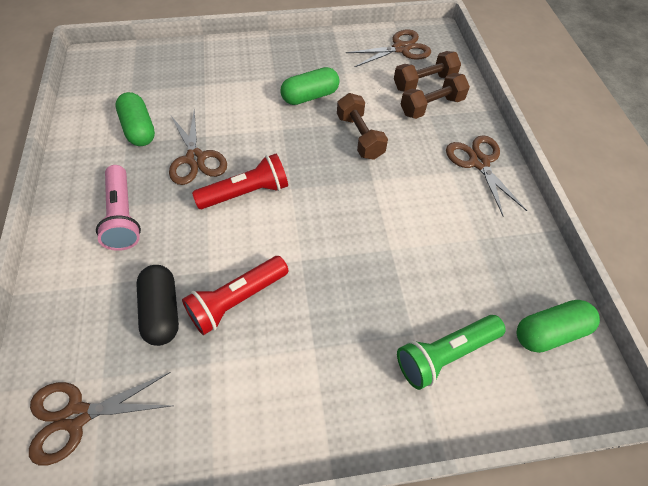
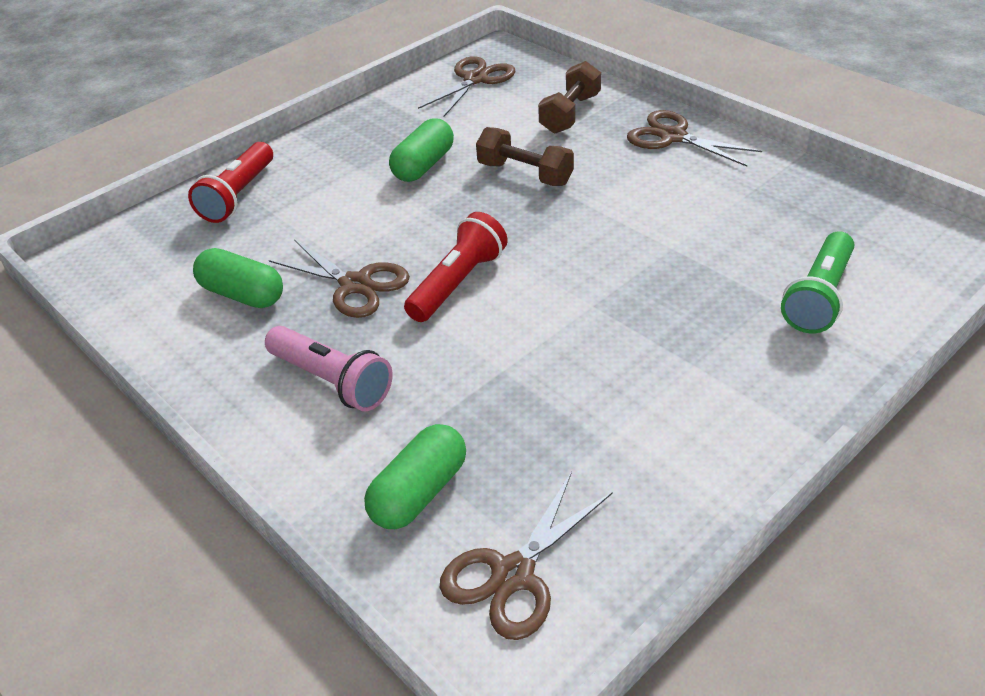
camera: 30 degrees left, 15 degrees down
black capsule [136,265,179,346] -> none
red flashlight [182,256,288,335] -> red flashlight moved to [188,142,273,223]
brown dumbbell [394,51,461,92] -> none
green capsule [516,300,600,353] -> green capsule moved to [364,424,466,529]

